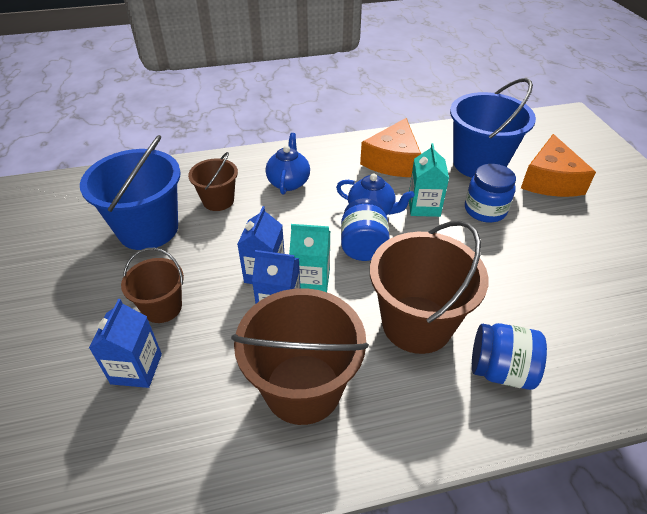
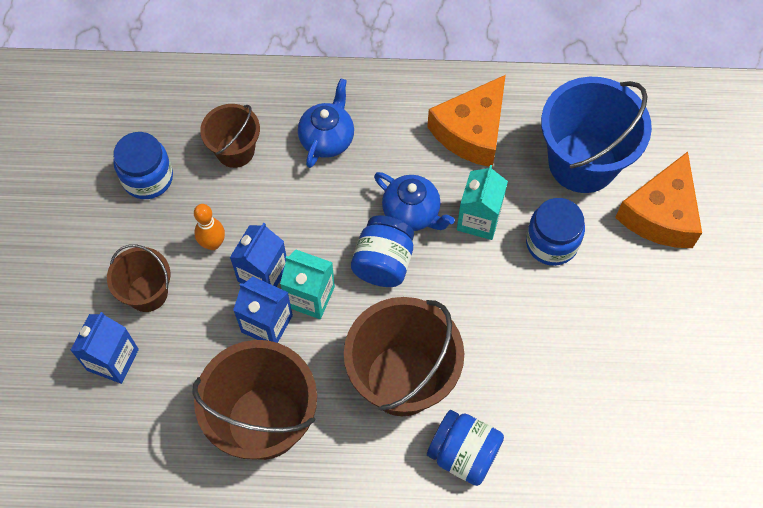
camera: 15 degrees right, 20 degrees up
blue bucket [80,135,181,250] -> blue jar [113,132,173,199]
none -> orange bowling pin [194,204,225,250]

